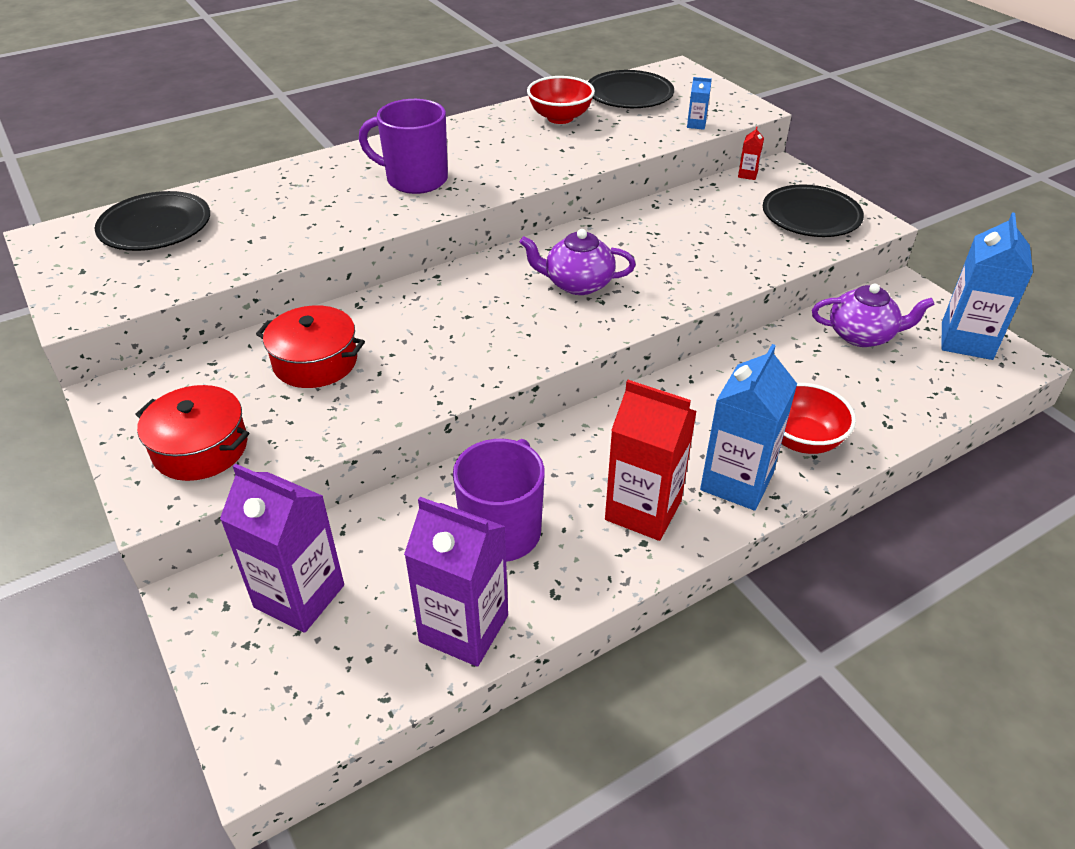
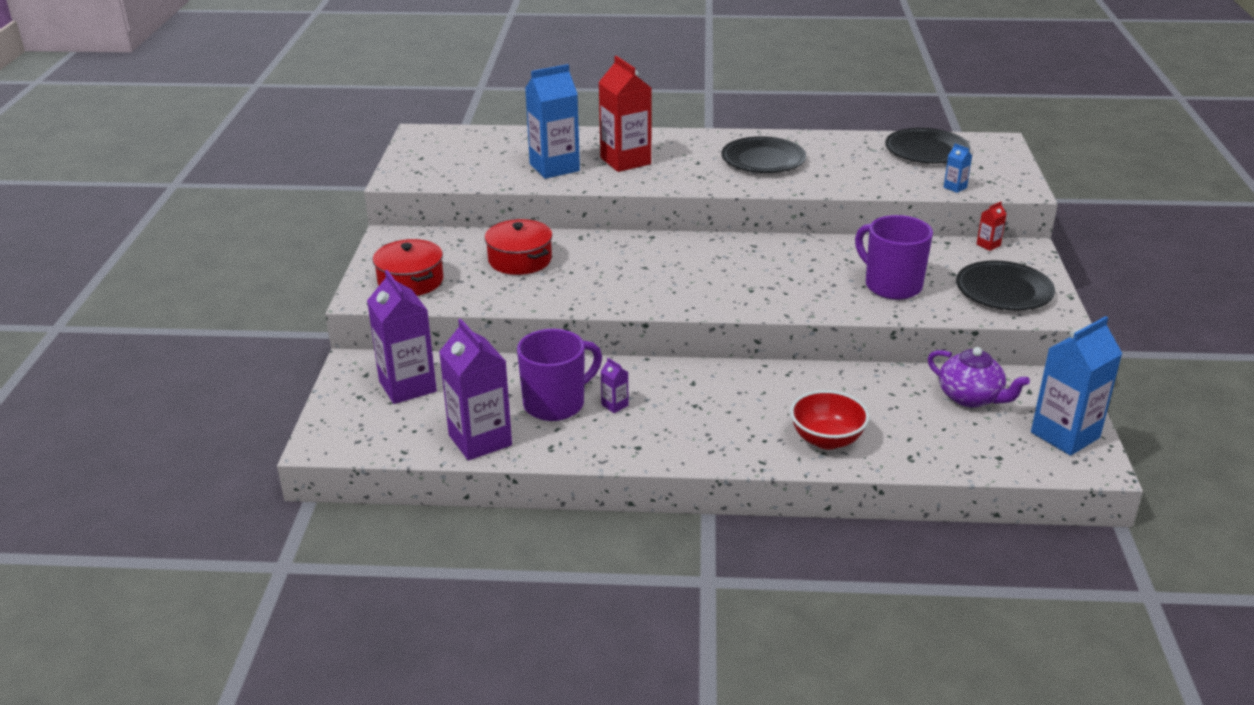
camera: 35 degrees right, 10 degrees down
black plate [95,191,210,251] -> black plate moved to [722,136,806,173]
purple mug [359,99,448,194] -> purple mug moved to [855,215,933,300]
purple teapot [519,229,636,295] -> none
red bowl [527,76,595,124] -> none
red carton [605,380,697,541] -> red carton moved to [598,56,652,172]
blue carton [700,344,797,511] -> blue carton moved to [525,64,580,179]
none -> purple carton [601,358,628,413]

